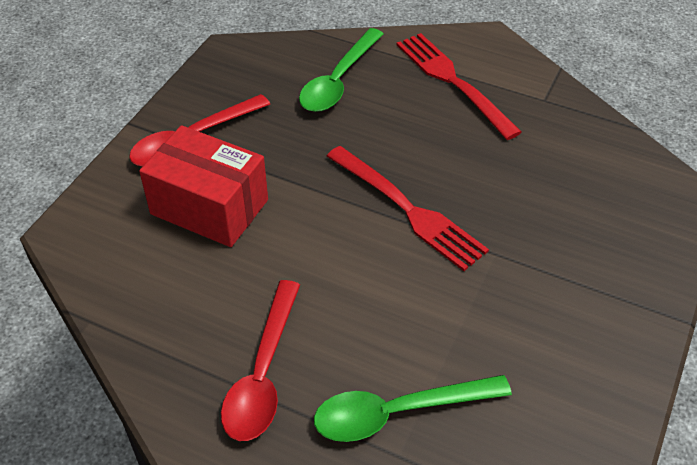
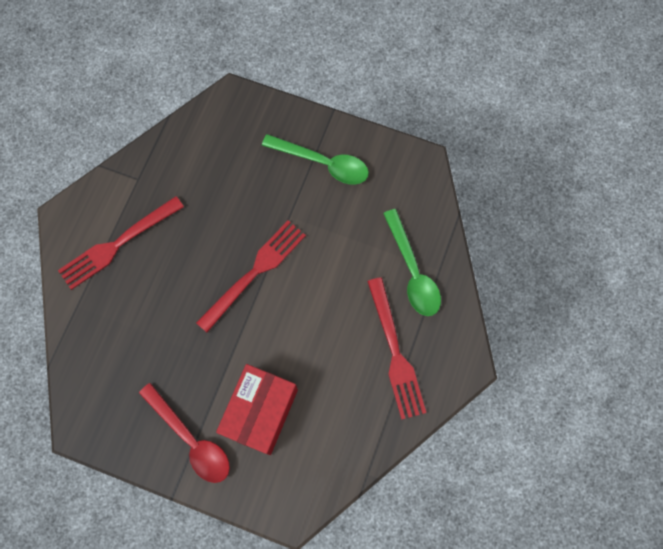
camera: 95 degrees left, 25 degrees up
red spoon [221,280,300,441] -> red fork [367,277,426,420]
green spoon [299,28,383,112] -> green spoon moved to [262,134,369,185]

